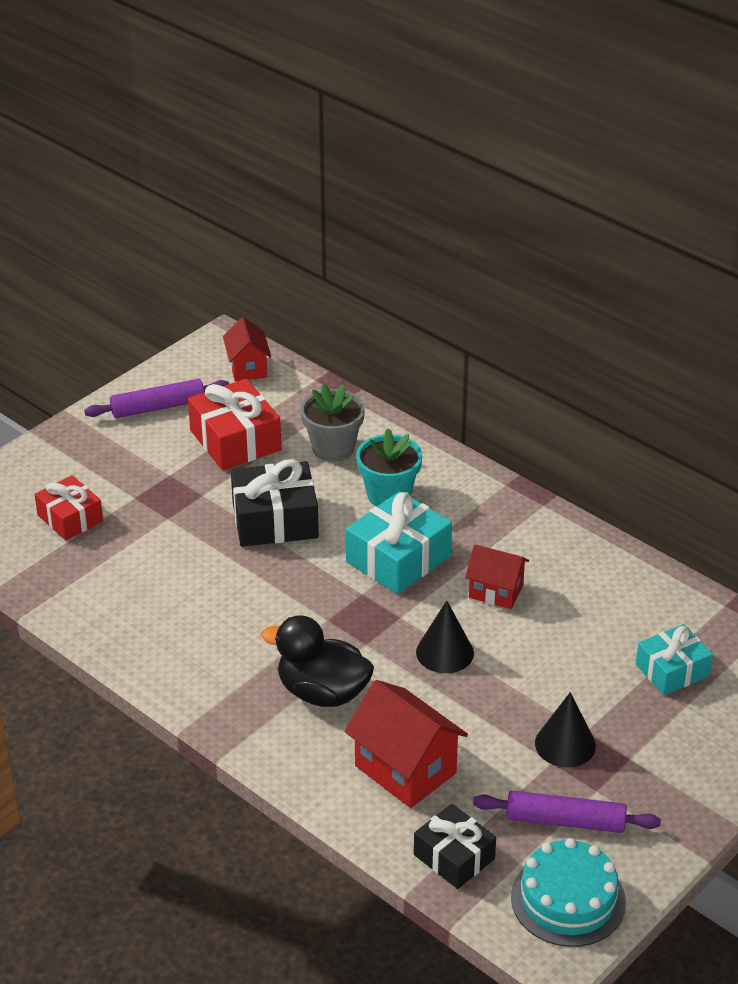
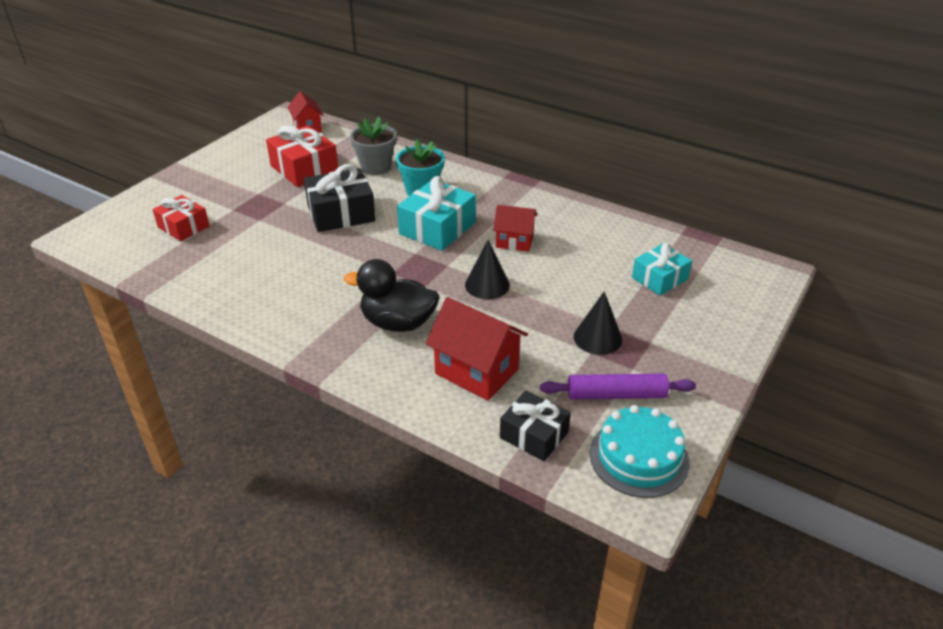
camera: 10 degrees left, 0 degrees up
purple rolling pin [84,379,229,418] -> none

